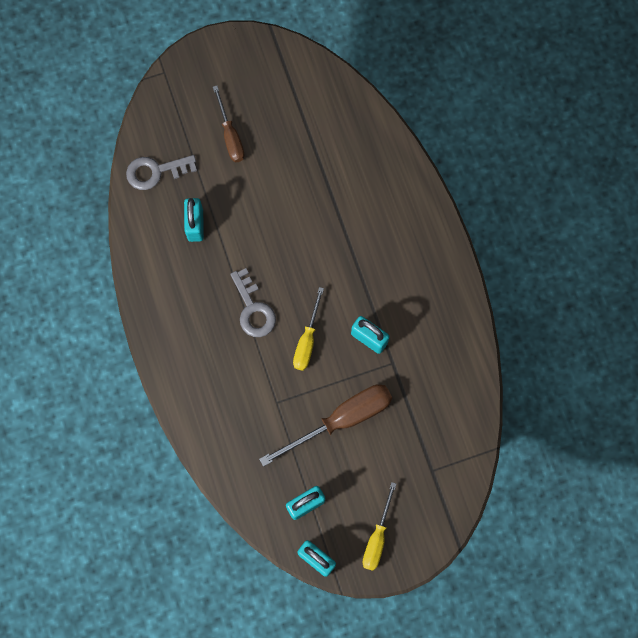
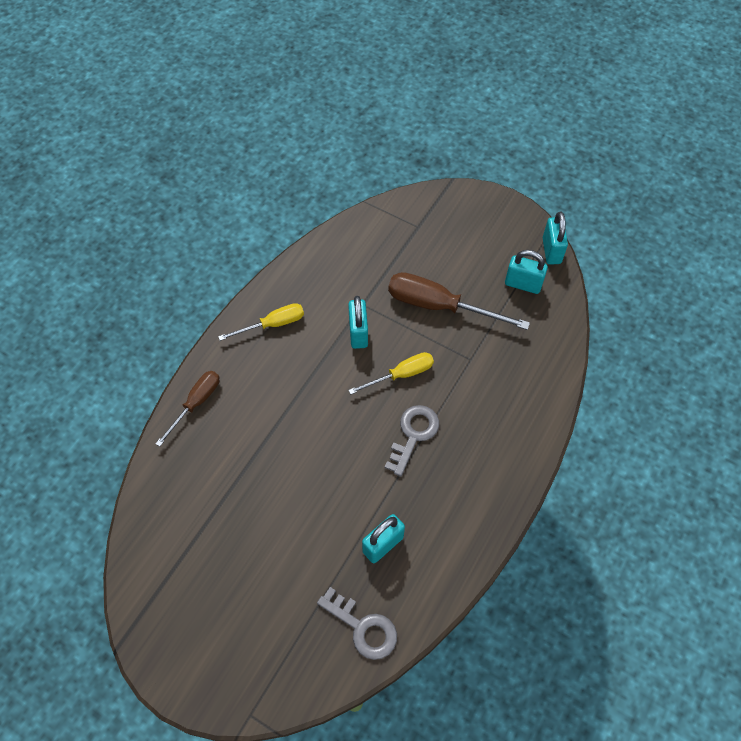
camera: 130 degrees left, 15 degrees down
brown screwdriver [213,86,244,162] -> brown screwdriver moved to [155,371,219,447]
yellow screwdriver [362,482,396,571] -> yellow screwdriver moved to [218,303,304,341]

